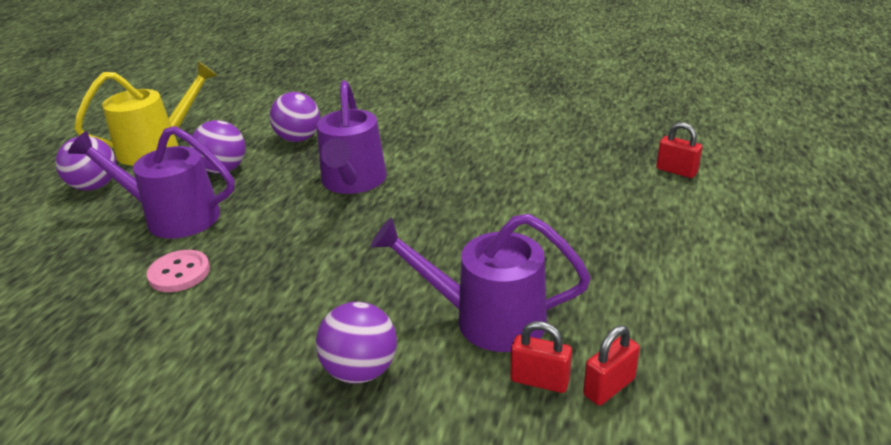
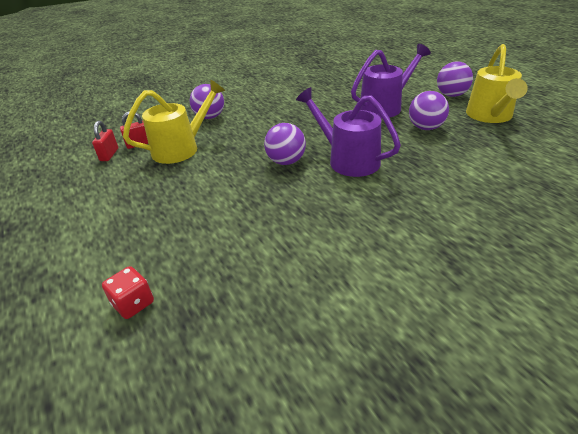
camera: 135 degrees right, 5 degrees up
pink button [147,250,210,292] -> none
purple ball [270,92,320,142] -> purple ball moved to [264,123,306,165]
purple watering can [371,214,591,352] -> yellow watering can [123,79,225,164]
red padlock [656,122,702,178] -> red dice [102,266,154,319]

